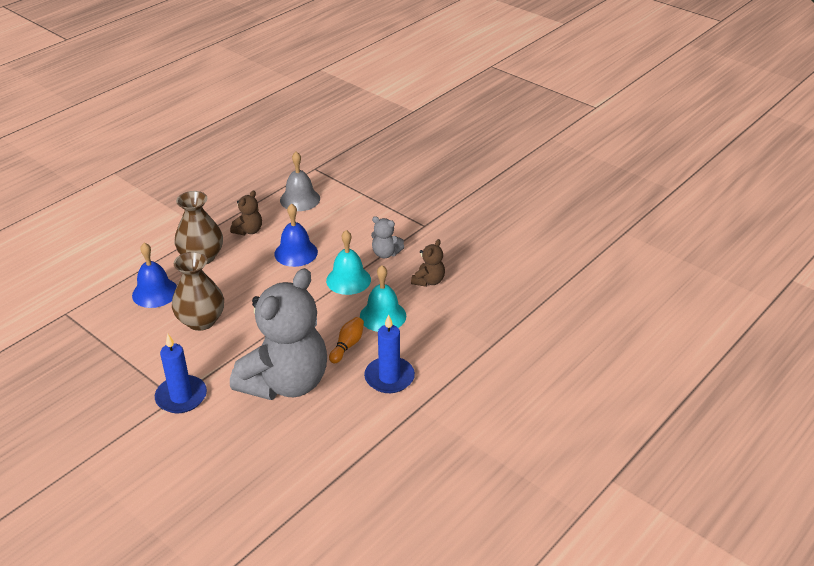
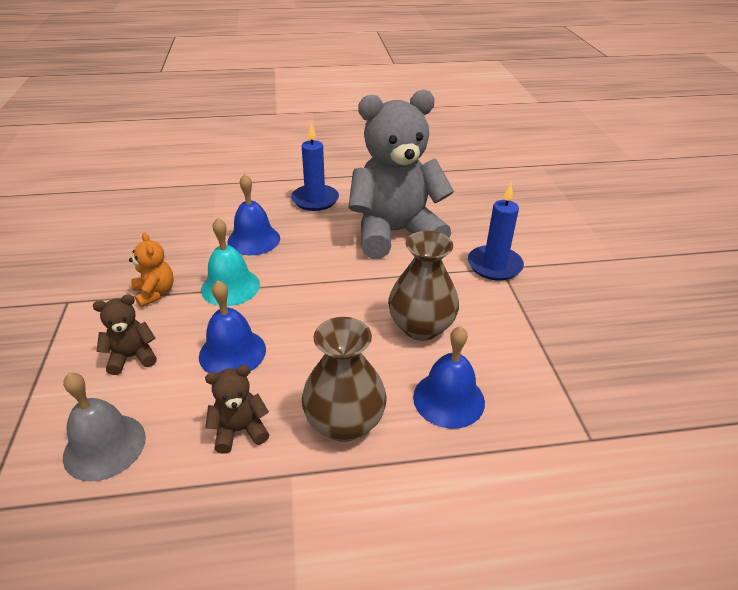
camera: 140 degrees left, 0 degrees up
orange bowling pin [329,317,364,363] -> none
turquoise bell [360,265,406,332] -> blue bell [227,174,280,255]
grey teddy bear [371,216,404,258] -> orange teddy bear [129,232,174,308]
brown teddy bear [411,239,445,287] -> brown teddy bear moved to [93,295,157,375]

